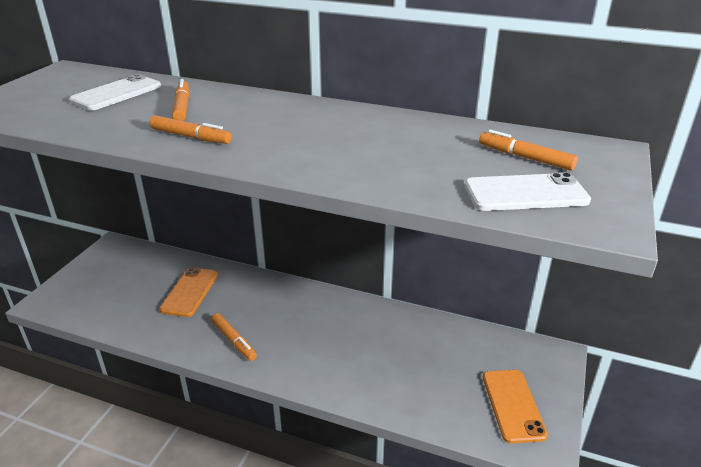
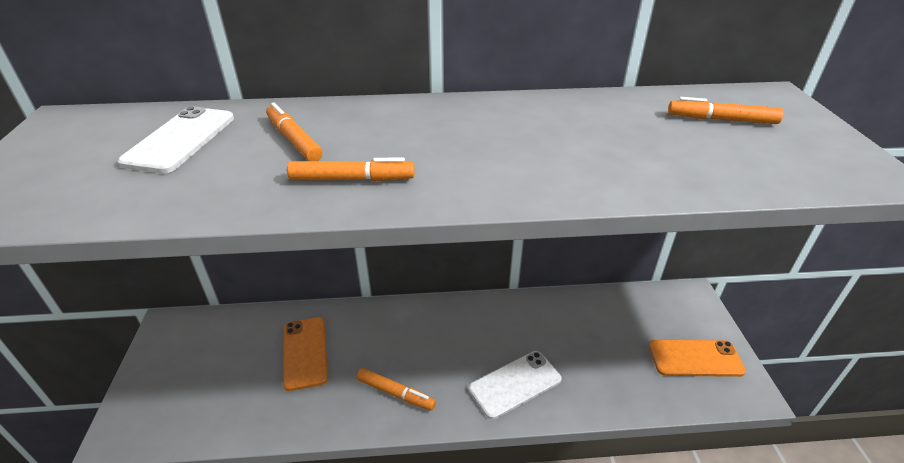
camera: 25 degrees left, 5 degrees up
white phone [465,172,591,211] -> white phone moved to [469,351,562,419]
orange phone [483,370,548,443] -> orange phone turned 60 degrees counterclockwise [649,340,746,377]

